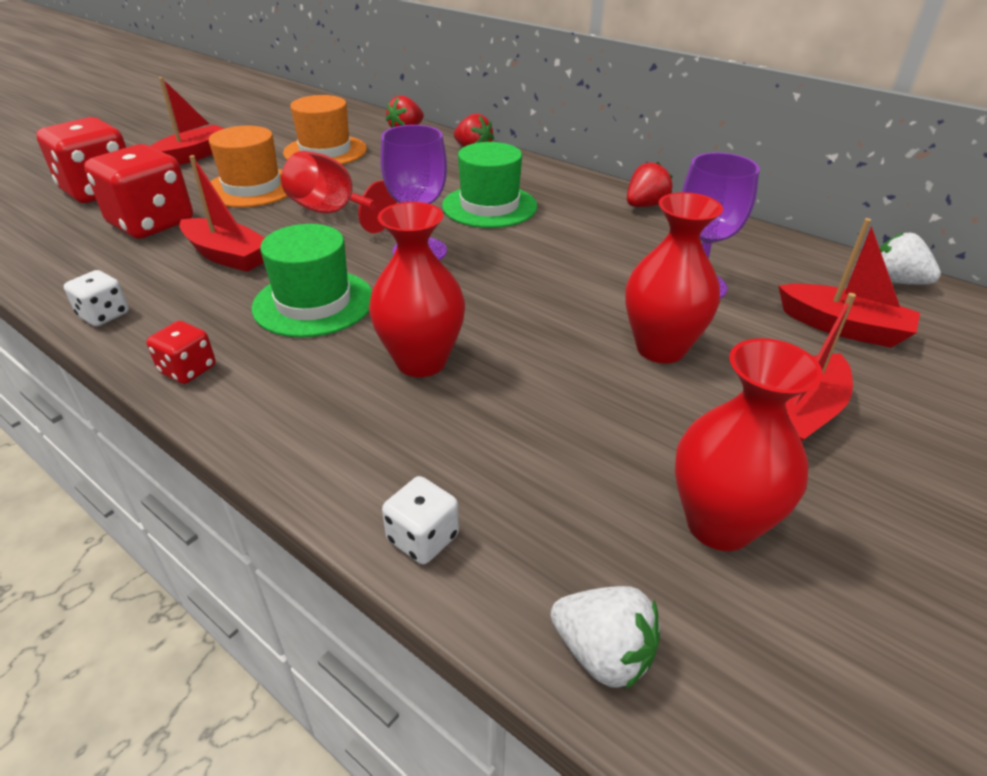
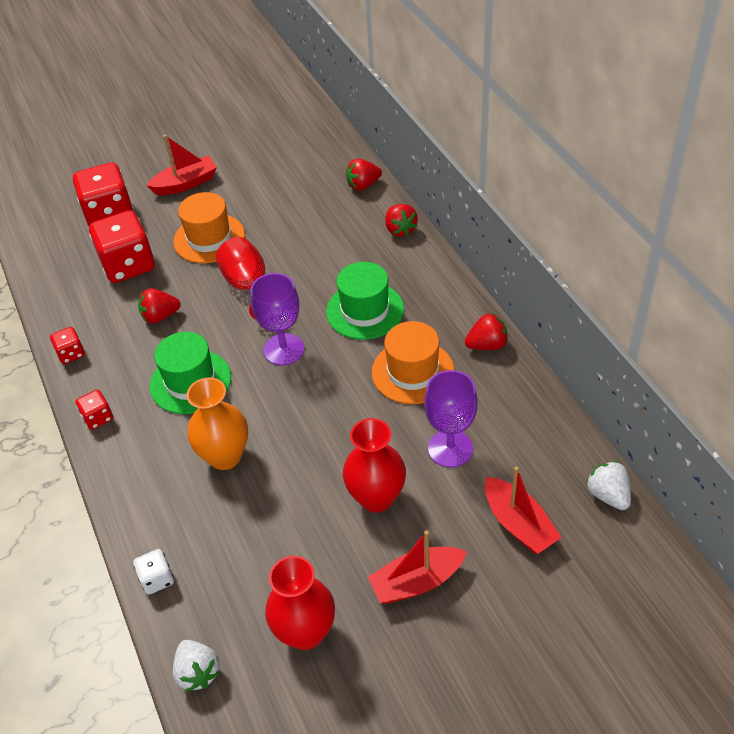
camera: 30 degrees right, 10 degrees up
white dice [64,270,129,326] -> red dice [50,327,85,364]
red boat [179,155,264,272] -> red strawberry [138,288,180,324]
orange hat [283,95,367,165] -> orange hat moved to [372,321,454,404]
red vase [369,202,465,377] -> orange vase [187,377,248,470]

